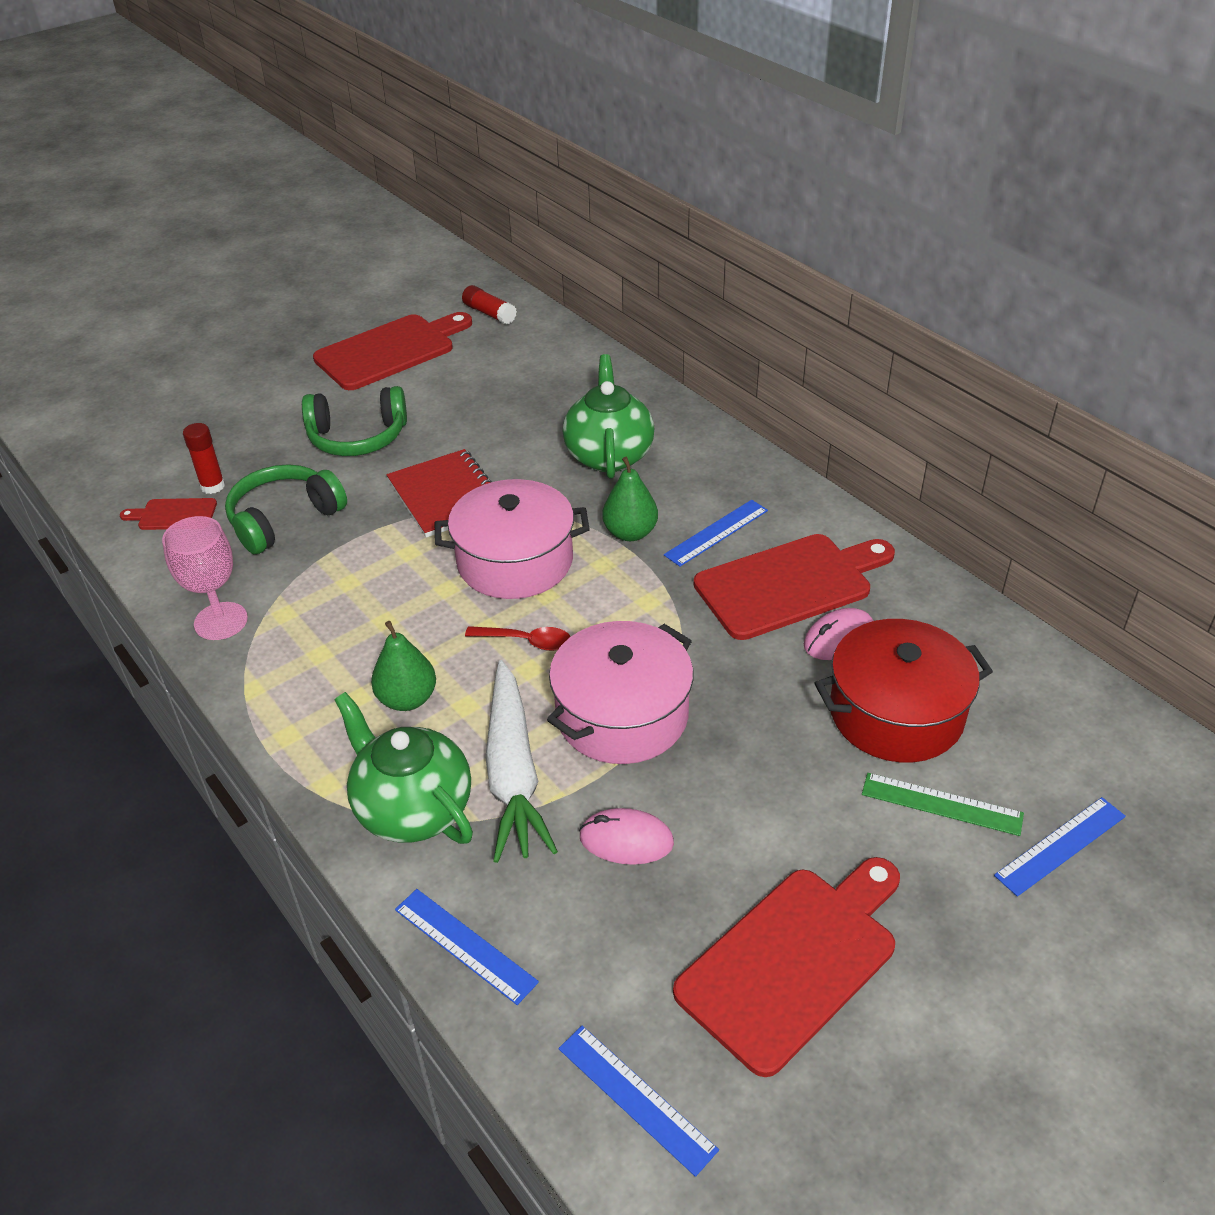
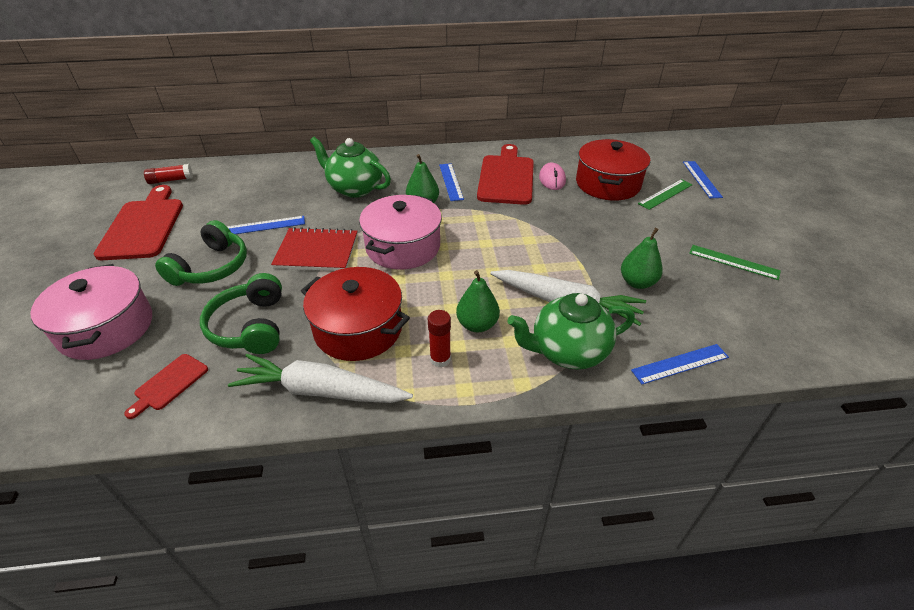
camera: 60 degrees left, 0 degrees up
pink goblet [162,516,248,640] -> white carrot [228,354,413,403]
red glue stick [183,423,225,494] -> red glue stick moved to [428,310,451,367]
red spoon [465,626,571,651] -> none
pink pot [547,621,694,764] -> pink pot moved to [30,264,152,360]
blue ruler [558,1026,719,1177] -> blue ruler moved to [227,216,305,234]
pink mouse [579,808,674,865] -> green pear [621,228,663,289]
red cutting board [673,857,900,1077] -> green ruler [689,245,781,280]
none -> red pot [301,267,410,361]

